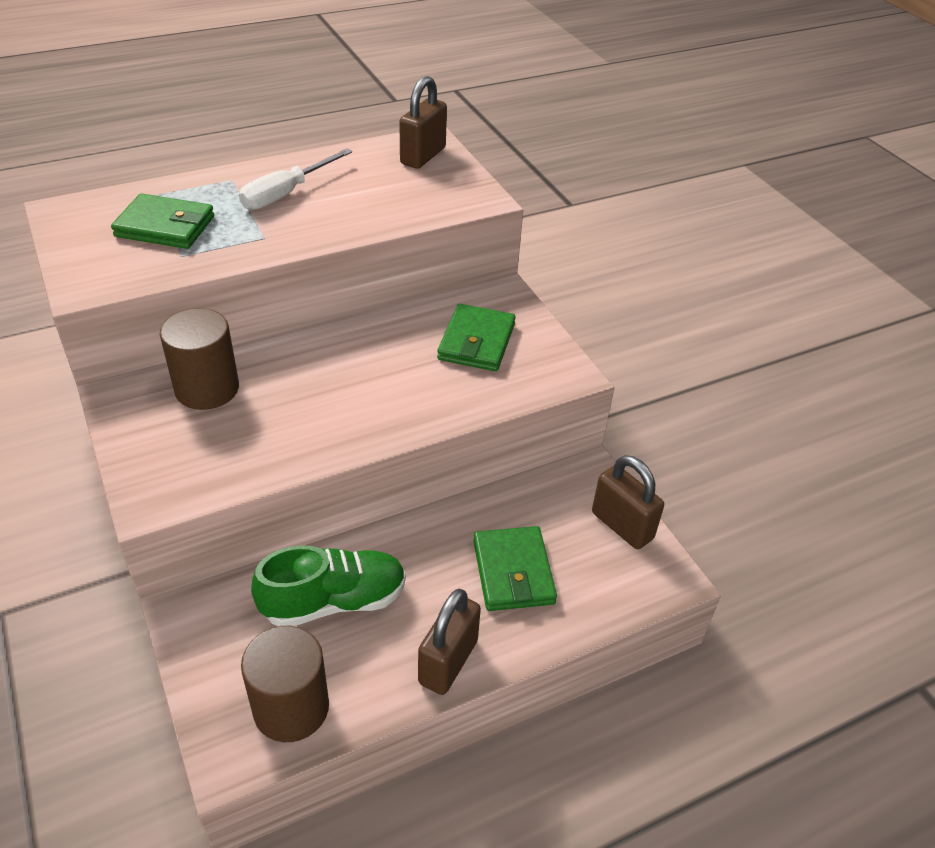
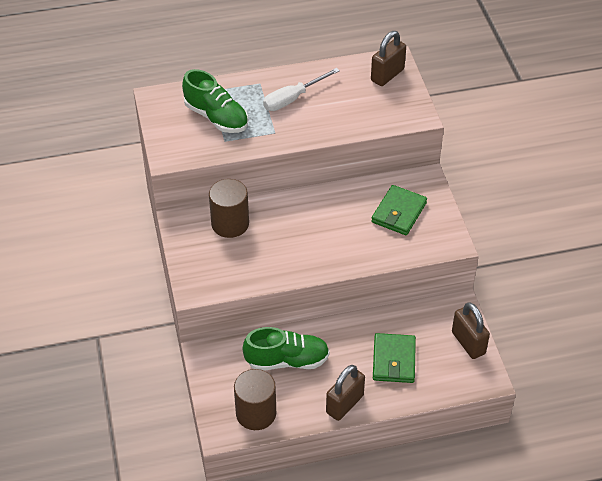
camera: 15 degrees right, 5 degrees up
green wallet [111,193,214,249] -> green shoe [182,69,248,133]

